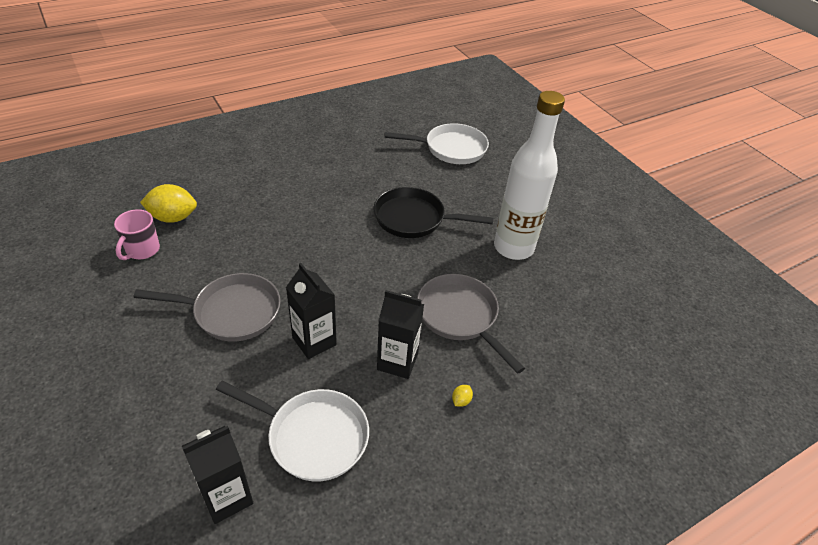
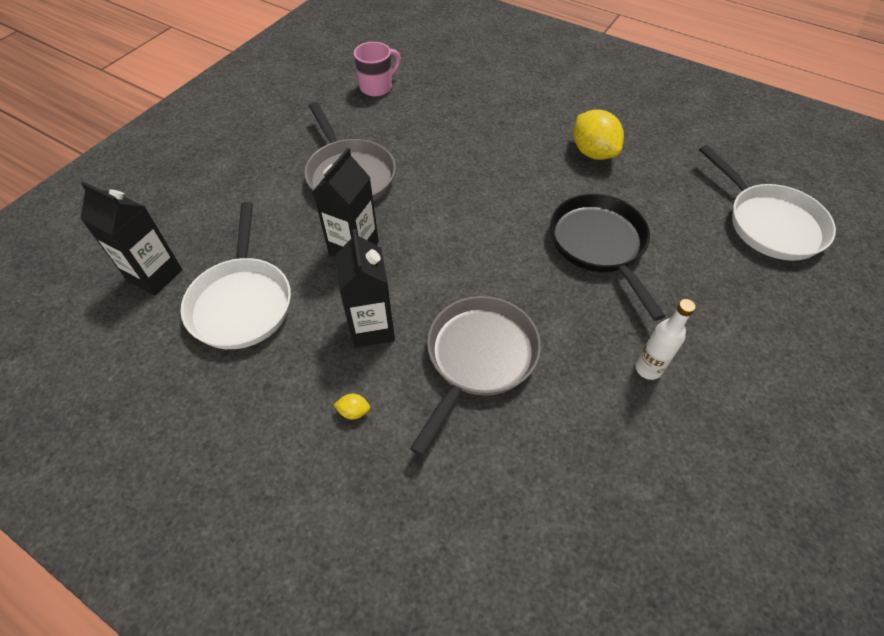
camera: 65 degrees right, 10 degrees up
pink mug [114,209,160,260] -> pink mug turned 150 degrees clockwise [354,42,401,96]
yellow lemon [140,184,197,223] -> yellow lemon moved to [574,109,624,160]
white bottle [494,91,565,260] -> white bottle [635,299,696,380], size x0.42

